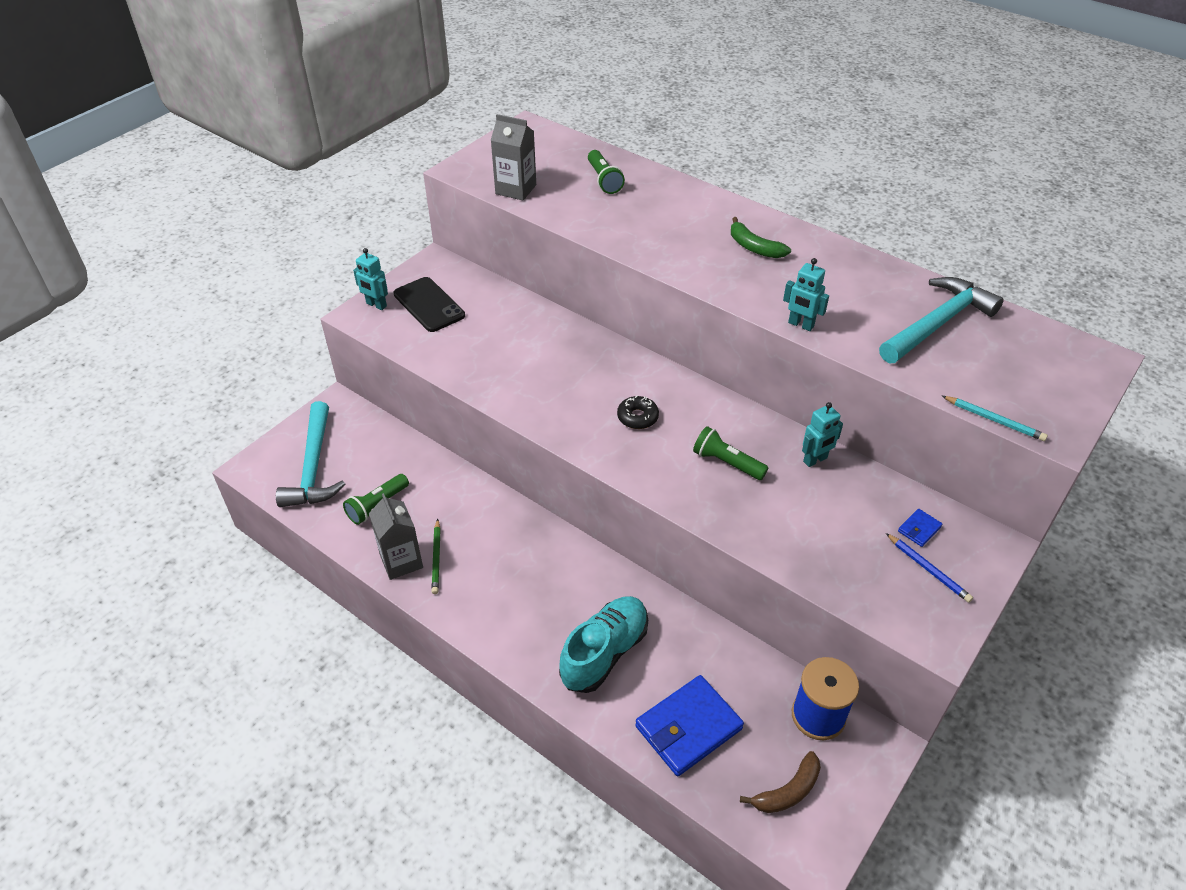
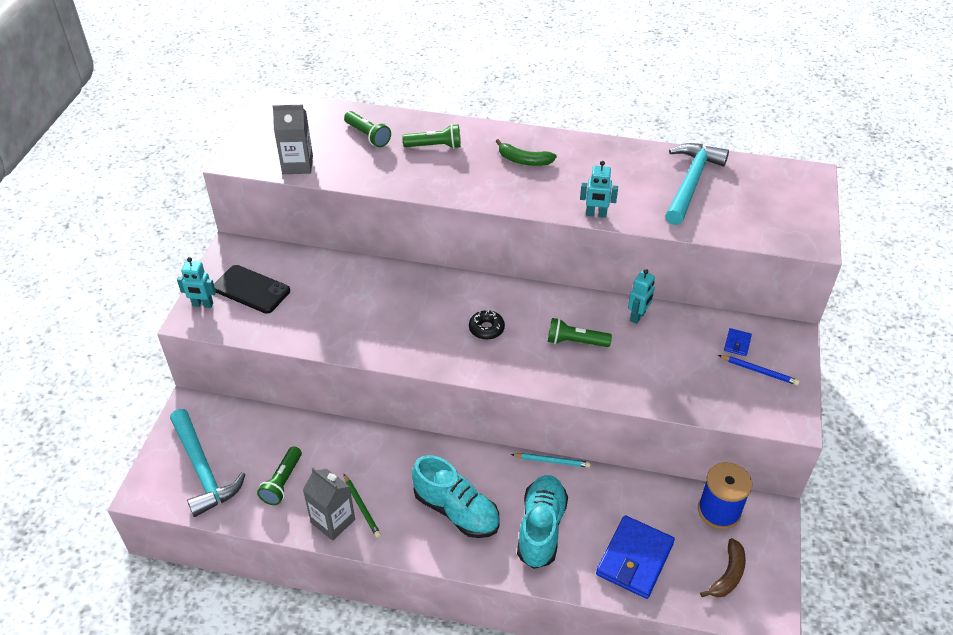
camera: 25 degrees left, 0 degrees up
turquoise pencil [942,396,1048,441] -> turquoise pencil moved to [511,453,591,468]
none -> green flashlight [402,124,461,149]
none -> turquoise shoe [412,455,500,538]

